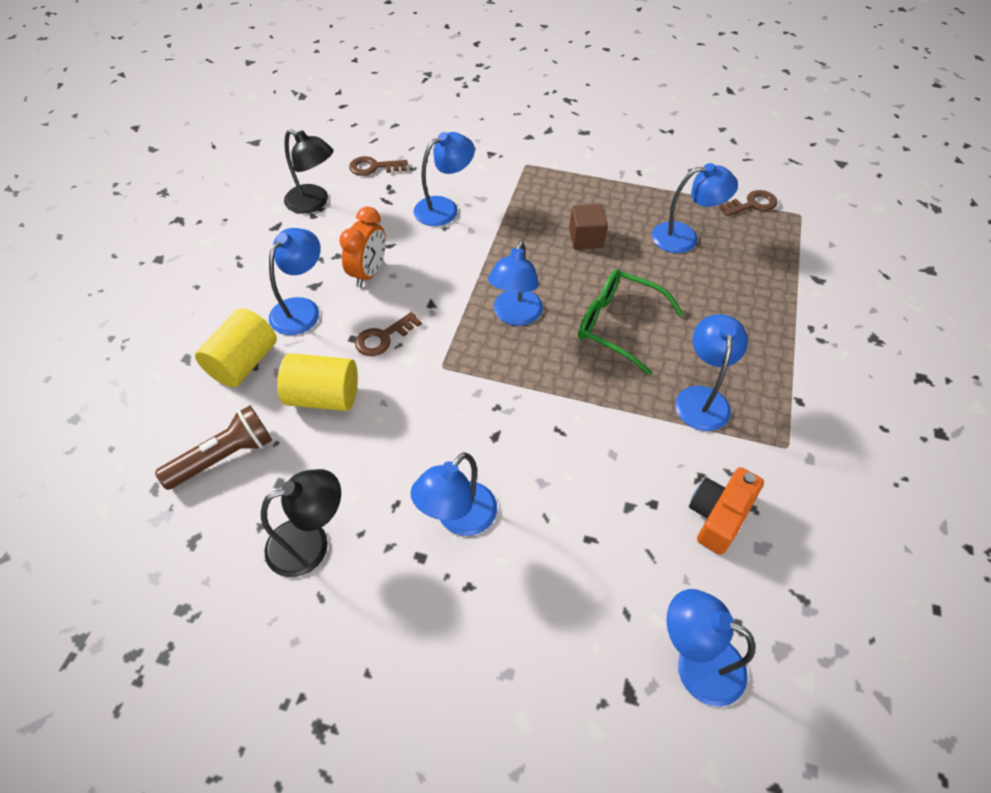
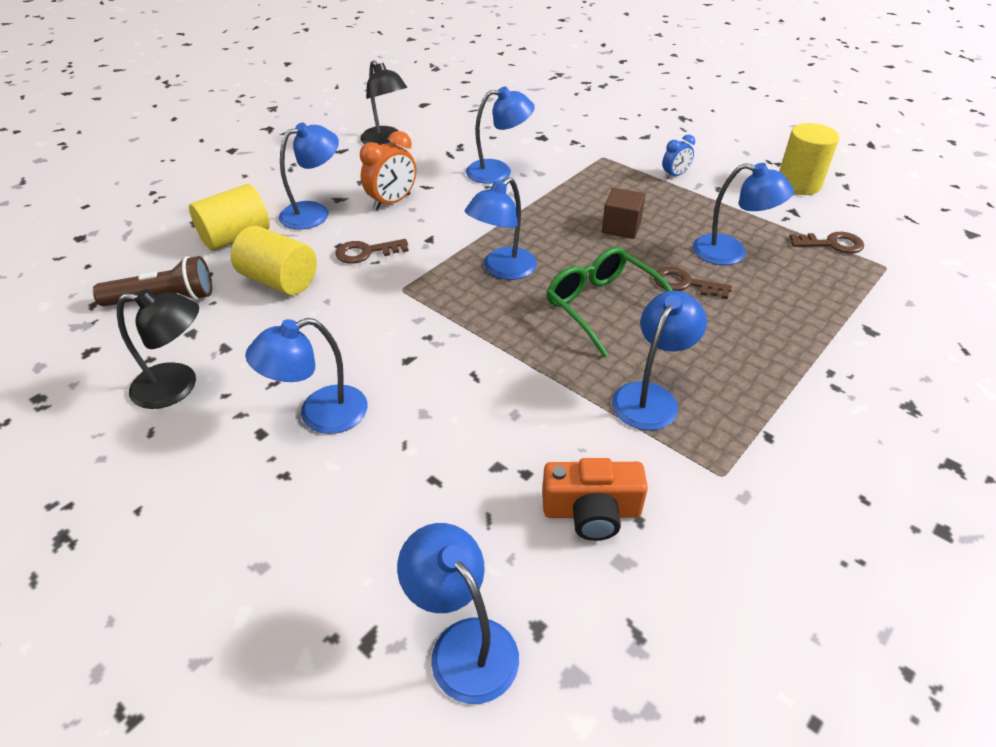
camera: 25 degrees right, 10 degrees down
brown key [349,156,408,176] -> brown key moved to [654,266,732,299]
orange camera [689,467,764,555] -> orange camera turned 150 degrees counterclockwise [542,458,648,541]
none -> blue clock [662,135,695,179]
none -> yellow cylinder [779,123,839,195]

